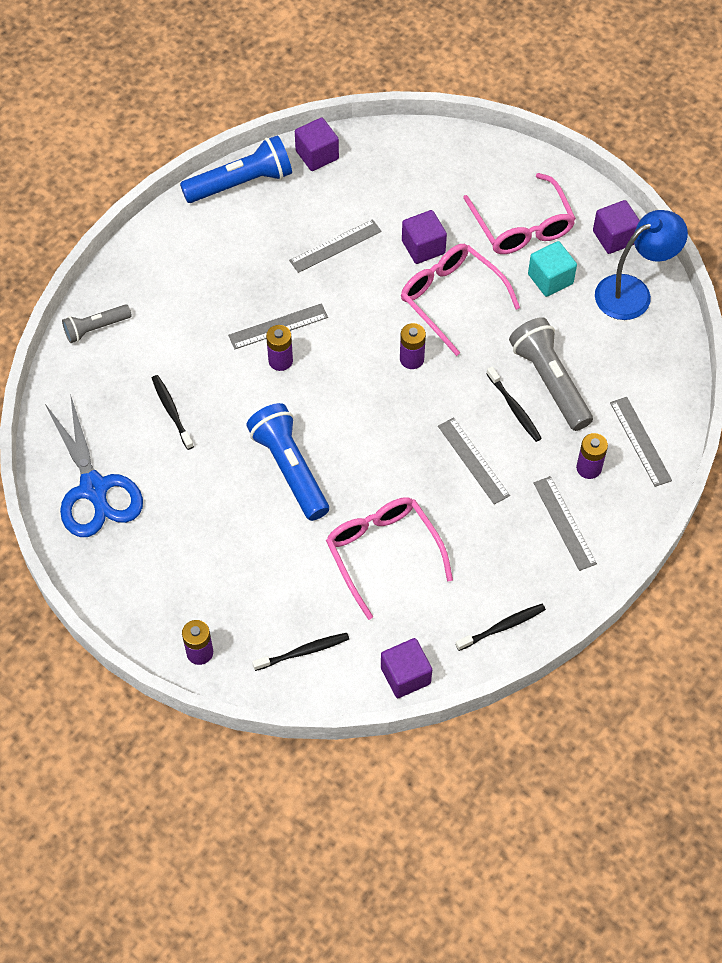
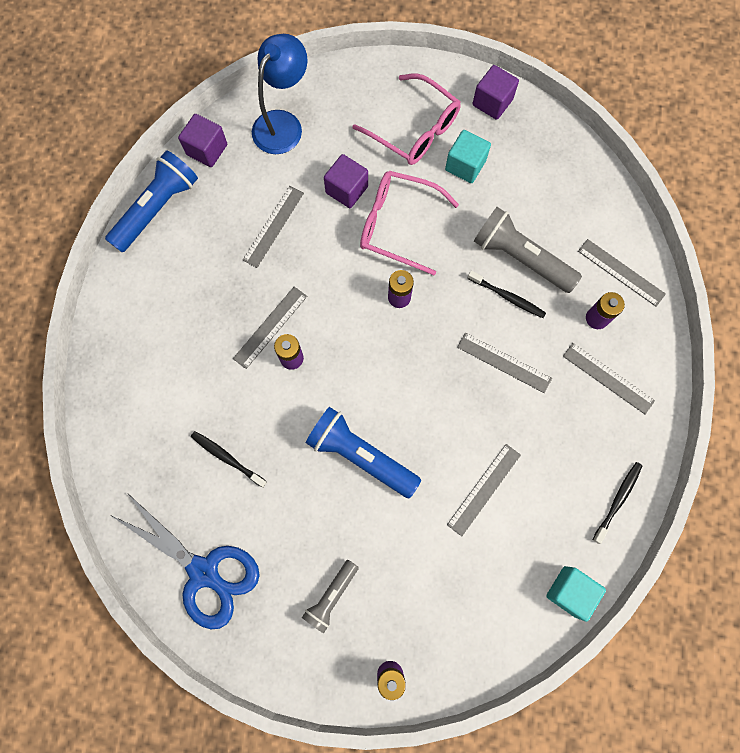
camera: 30 degrees left, 15 degrees up
grey flashlight [62,304,132,343] -> grey flashlight moved to [302,560,359,633]
black toothbrush [252,633,349,671] -> none
pink glasses [326,497,453,620] -> grey ruler [447,444,521,537]
purple cube [381,638,432,698] -> turquoise cube [546,566,606,622]
blue lamp [595,210,688,320] -> blue lamp moved to [252,34,308,154]

